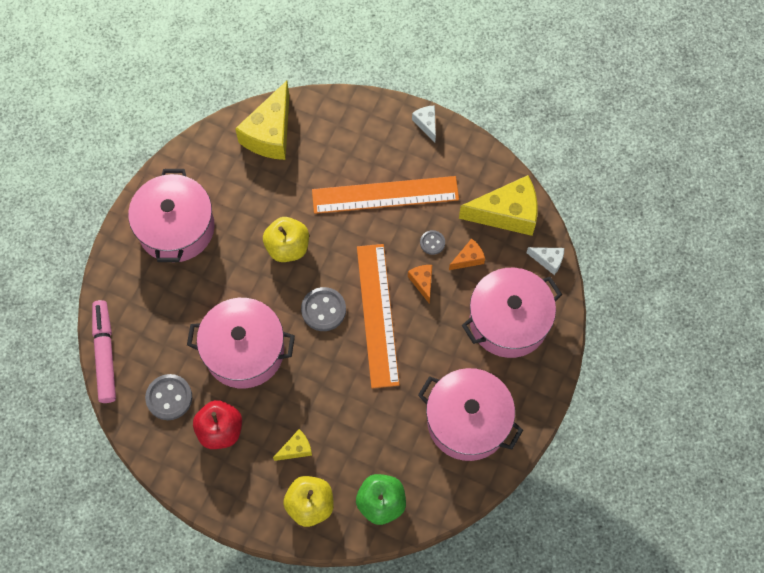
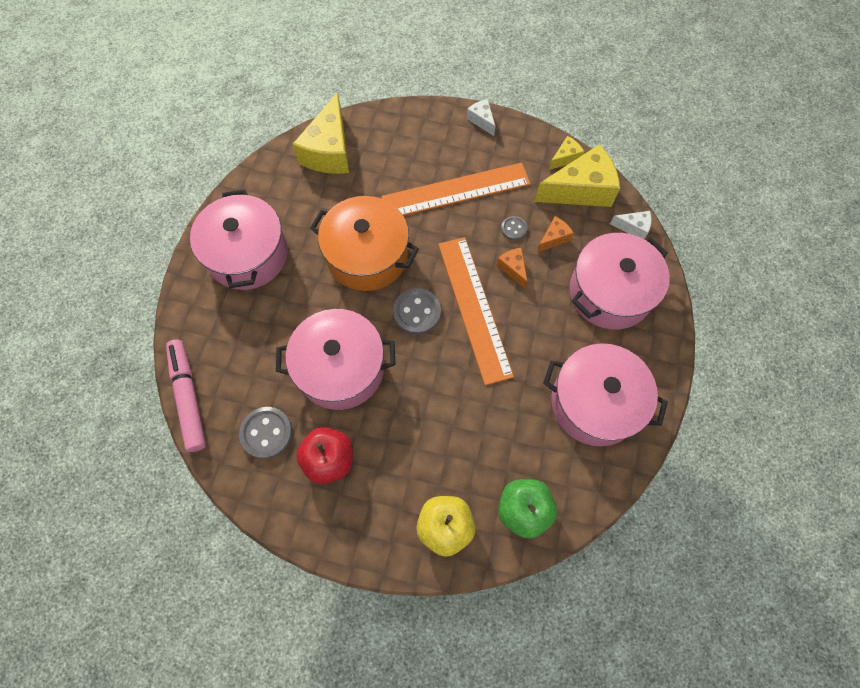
camera: 10 degrees left, 0 degrees up
yellow apple [263,217,309,262] -> orange pot [310,196,419,291]
yellow cheese [273,429,312,461] -> yellow cheese moved to [549,136,584,170]

